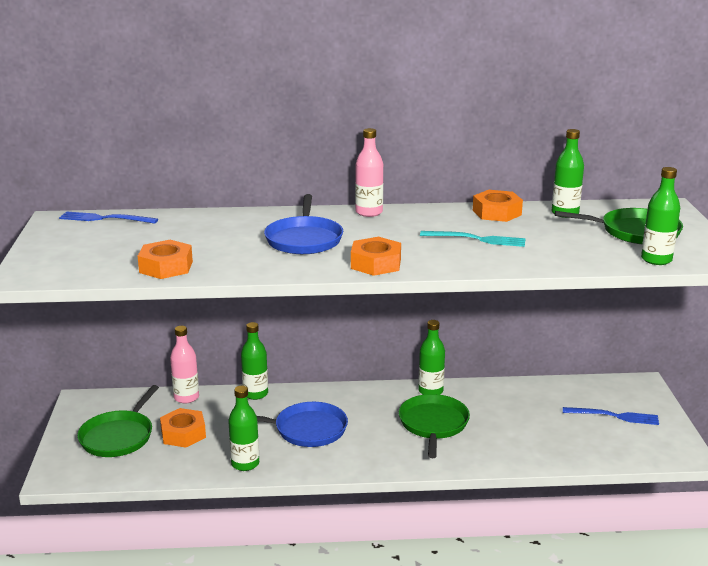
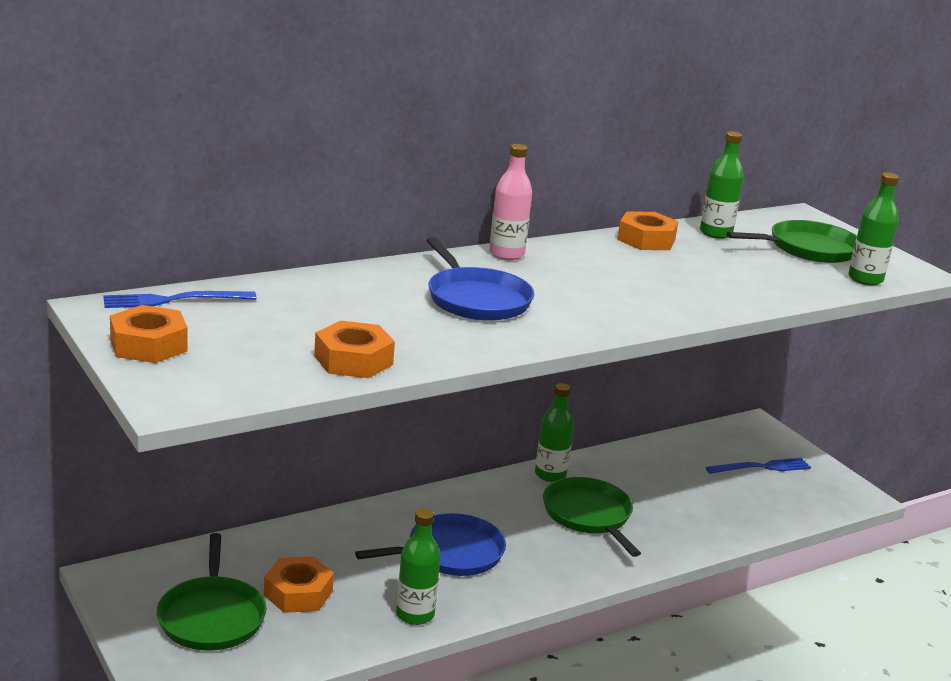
camera: 30 degrees left, 0 degrees up
pink bottle [170,326,199,403] -> none
green bottle [241,322,268,400] -> none
orange nut [351,237,401,276] -> orange nut moved to [110,305,188,363]
turquoise fork [420,231,526,247] -> none

